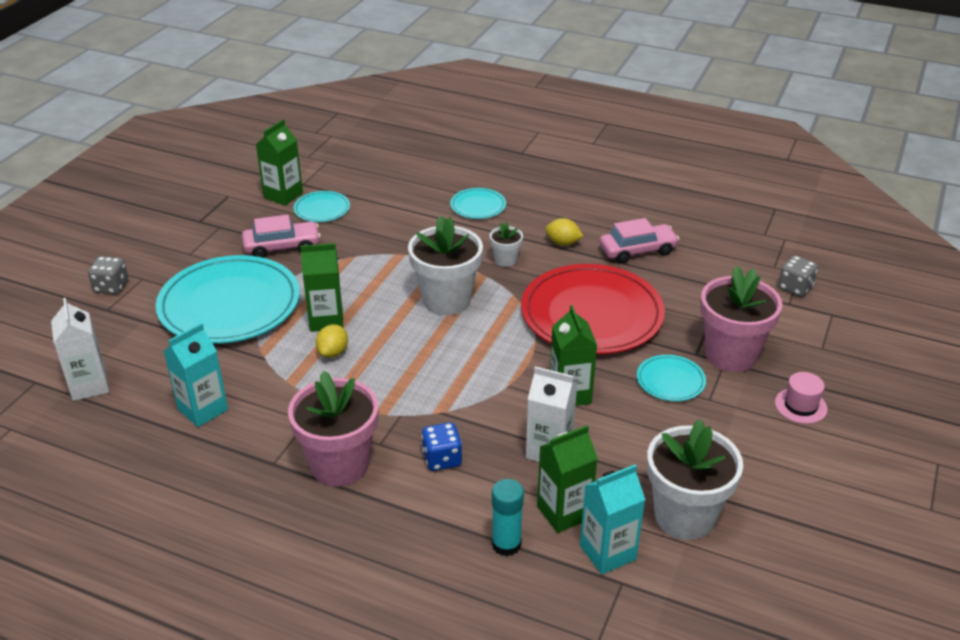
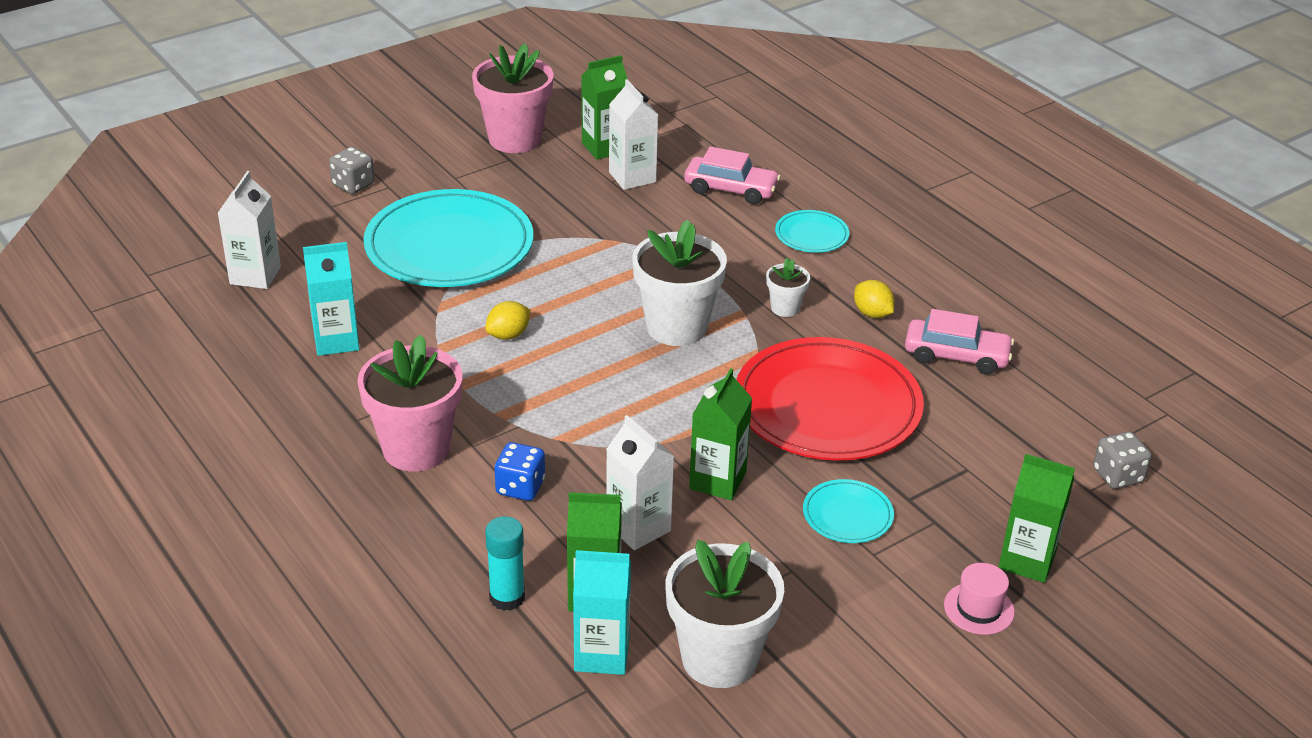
camera: 30 degrees right, 0 degrees up
pink car [242,215,321,258] -> pink car moved to [684,146,781,204]
turquoise plate [294,191,350,222] -> white carton [609,79,658,190]
green carton [300,243,343,332] -> green carton moved to [998,454,1075,583]
pink flower pot [700,266,782,372] -> pink flower pot moved to [472,43,554,153]

